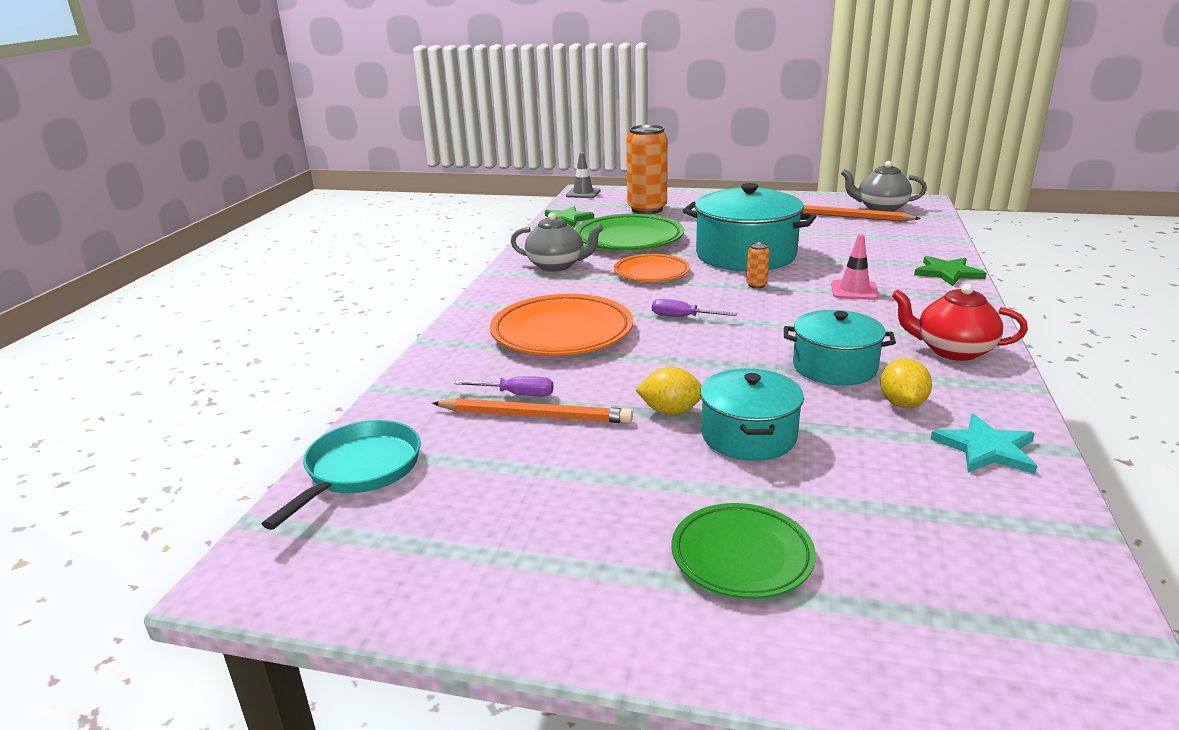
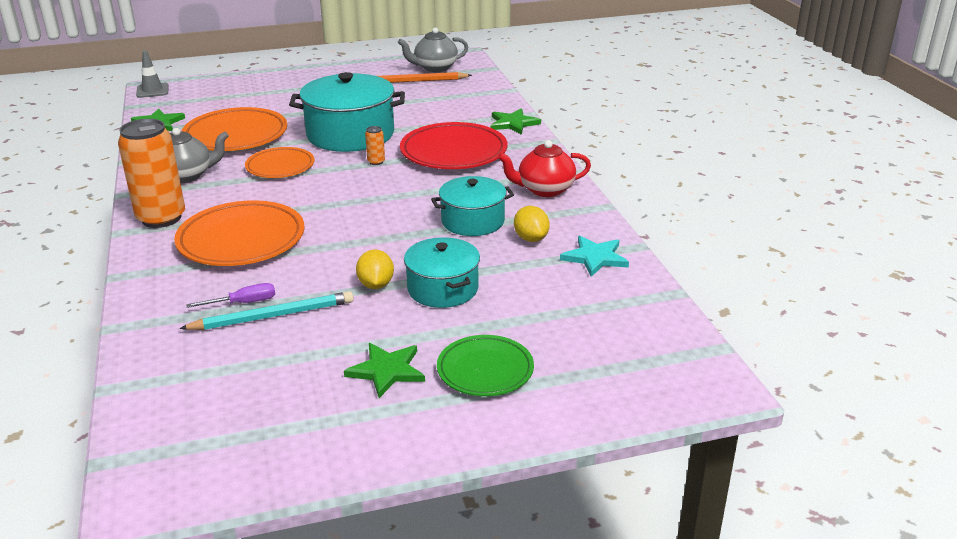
camera: 30 degrees left, 5 degrees up
turquoise pan [262,420,421,530] -> none
orange pencil [432,398,633,423] -> turquoise pencil [179,291,354,330]
green plate [575,214,684,250] -> orange plate [182,107,287,151]
orange can [626,125,668,214] -> orange can moved to [118,119,185,228]
yellow lemon [635,367,702,415] -> yellow lemon turned 75 degrees counterclockwise [356,249,394,289]
purple screwdriver [652,299,737,317] -> none
pink traffic cone [831,234,879,300] -> red plate [400,122,508,169]
none -> green star [344,343,425,398]

